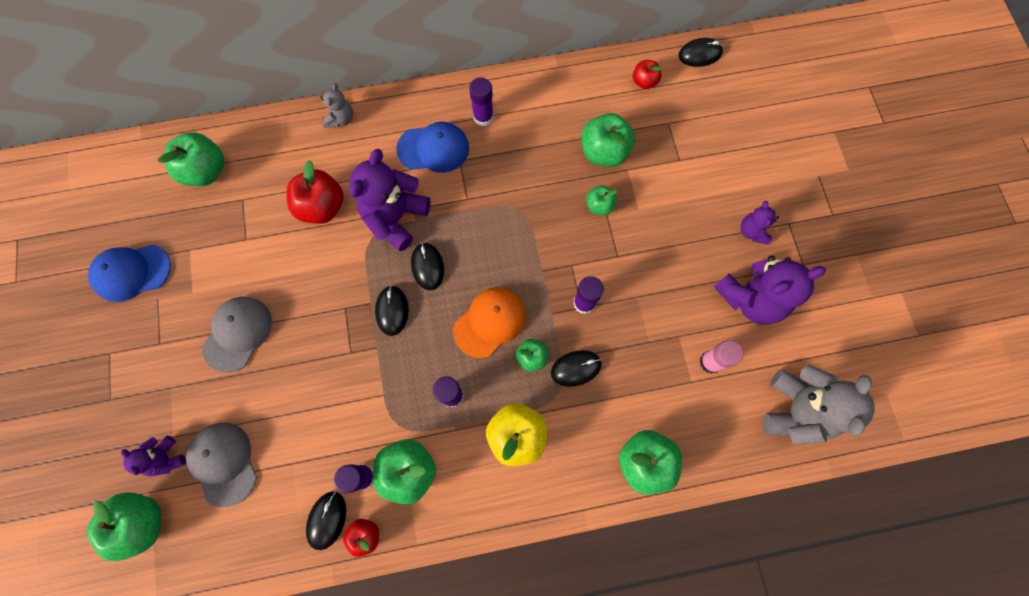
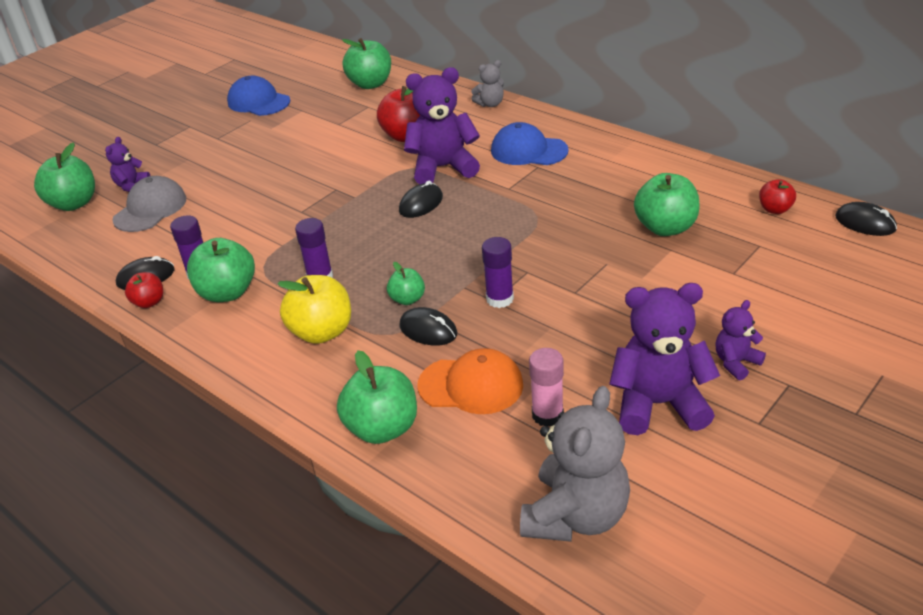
camera: 55 degrees right, 35 degrees down
grey cap [202,297,272,373] -> none
black mouse [375,285,409,336] -> none
blue cap [396,122,469,173] -> blue cap turned 150 degrees clockwise [491,122,569,165]
orange cap [453,287,526,358] -> orange cap moved to [417,348,523,414]
purple glue stick [469,77,494,126] -> none
green apple [586,185,617,215] -> none
purple teddy bear [714,255,826,325] -> purple teddy bear turned 150 degrees clockwise [609,283,720,435]
grey teddy bear [762,364,875,445] -> grey teddy bear turned 45 degrees counterclockwise [520,386,630,542]

